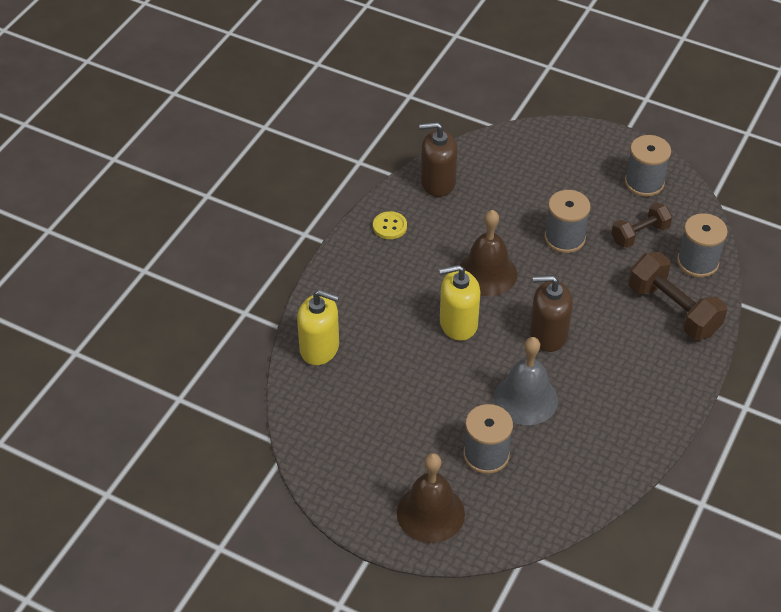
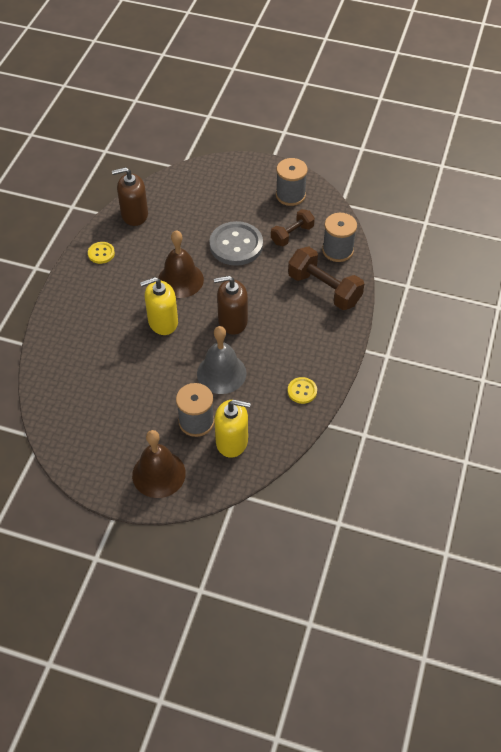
camera: 10 degrees left, 5 degrees up
yellow soap dispenser [297,290,339,365] -> yellow soap dispenser moved to [214,400,251,458]
grey spool [545,190,591,253] -> grey button [209,221,263,266]
none -> yellow button [287,377,317,404]

